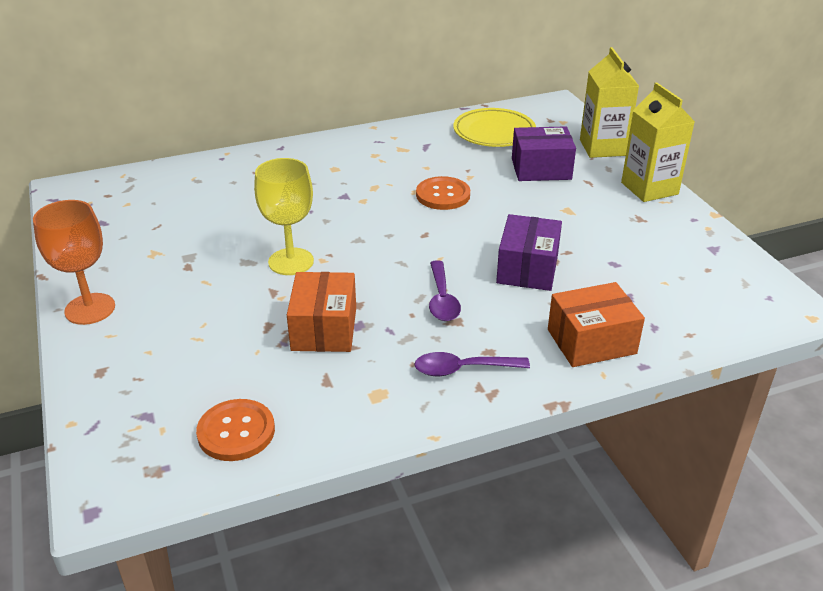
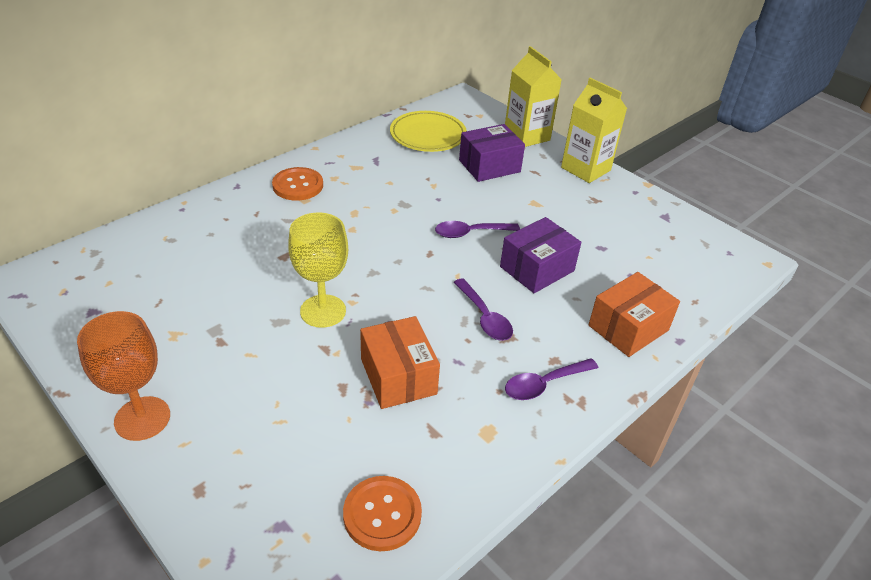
camera: 25 degrees left, 5 degrees up
orange button [416,176,470,210] -> orange button moved to [272,167,323,201]
purple box [496,214,562,291] -> purple box turned 60 degrees clockwise [500,217,581,293]
none -> purple spoon [435,221,520,238]

